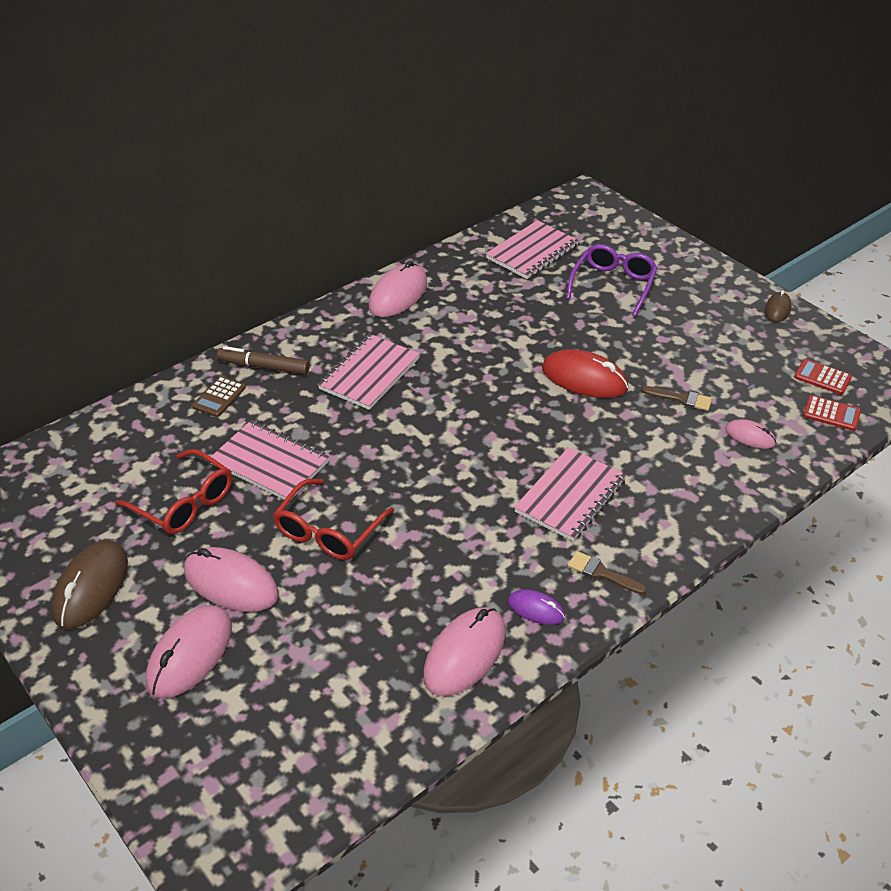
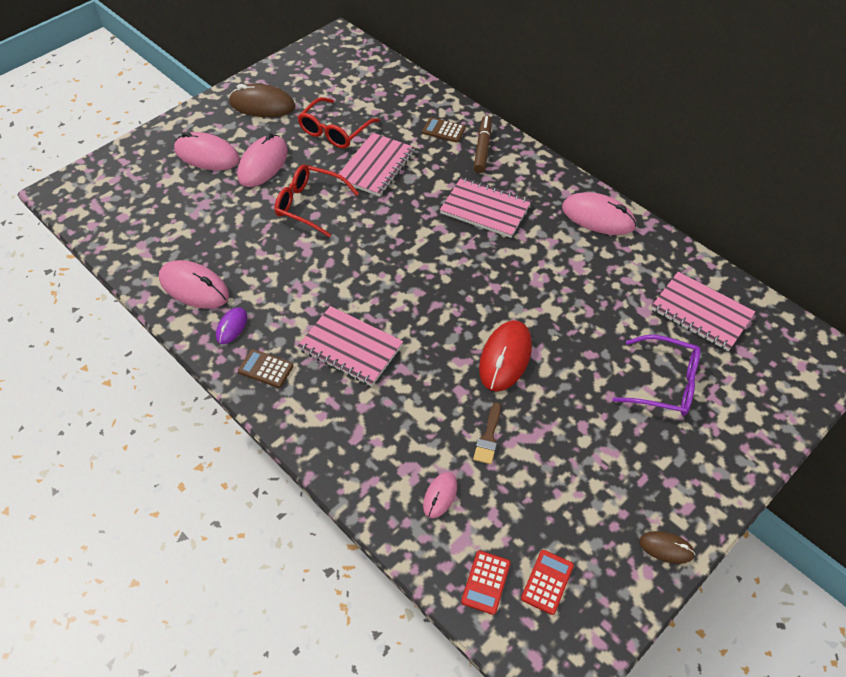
camera: 85 degrees right, 10 degrees up
brown brush [568,551,647,594] -> brown calculator [238,349,293,388]

